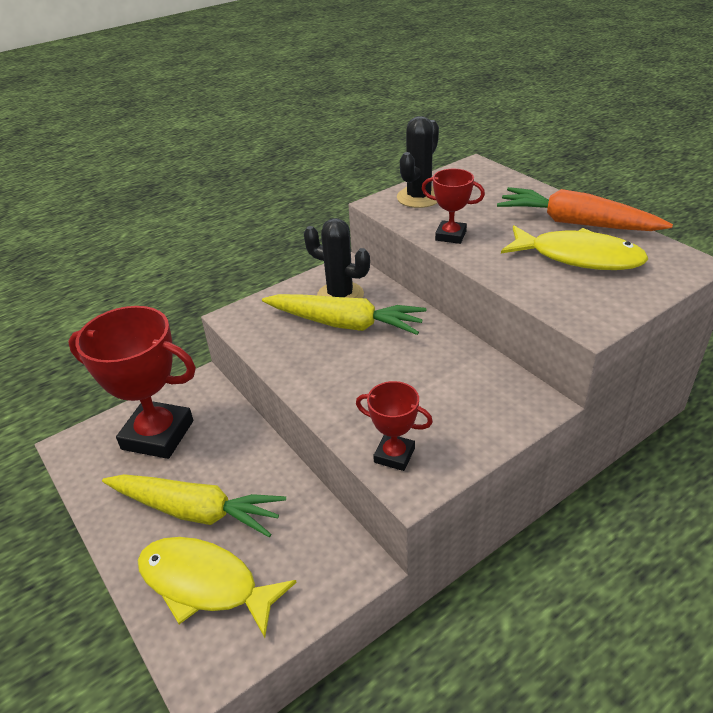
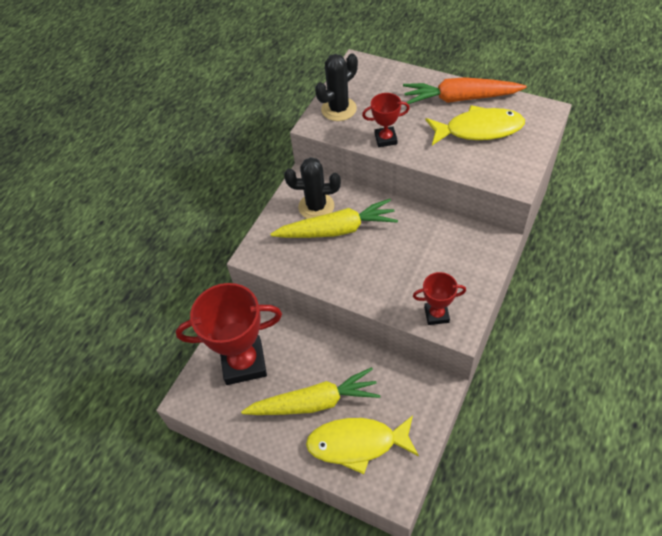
camera: 25 degrees left, 15 degrees up
black cactus [397,116,439,208] -> black cactus turned 45 degrees clockwise [315,53,358,121]

